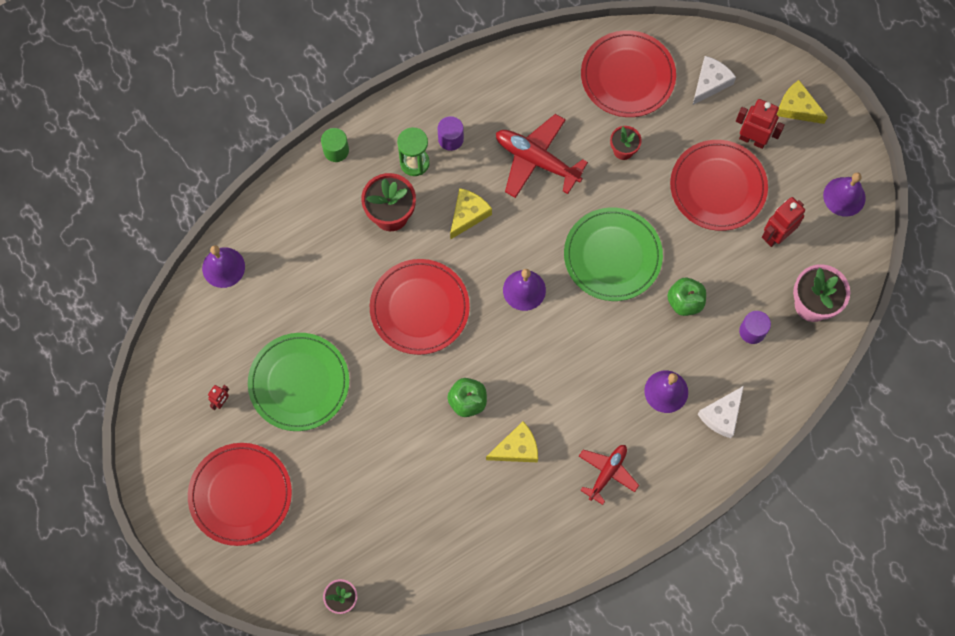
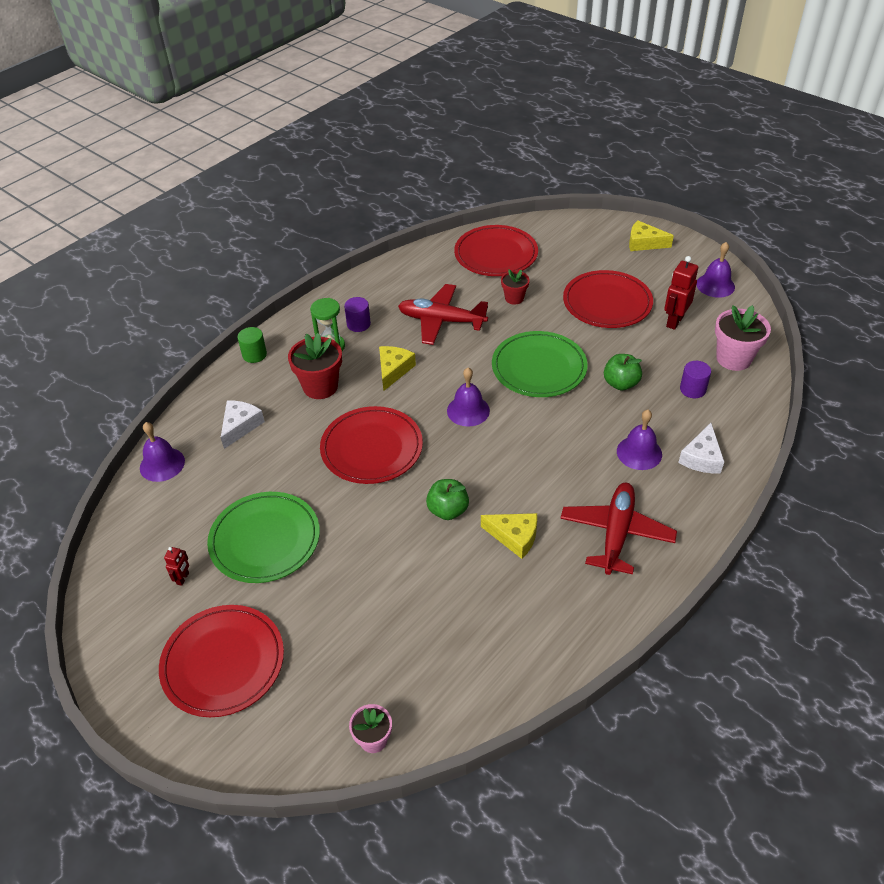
camera: 15 degrees left, 25 degrees down
yellow cheese [486,422,538,462] -> yellow cheese turned 60 degrees clockwise [481,513,537,559]
red plane [579,445,639,505] -> red plane [560,483,677,575], size x1.58
white cheese [693,56,736,105] -> white cheese moved to [221,401,265,449]
red robot [736,99,785,149] -> none

